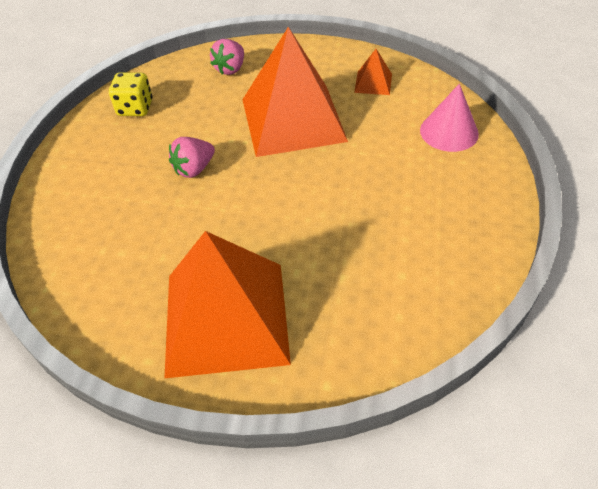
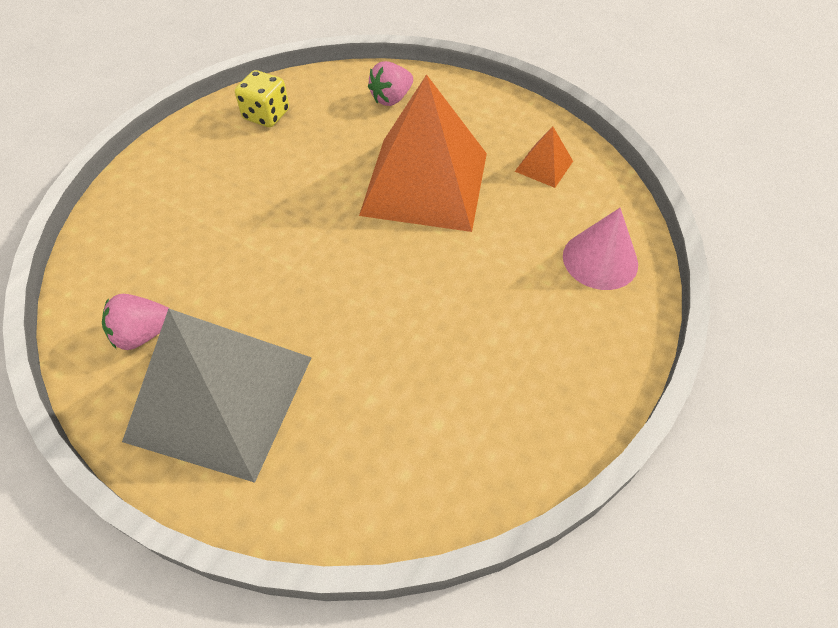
camera: 20 degrees right, 5 degrees up
orange pyramid [164,231,291,378] -> grey pyramid [122,309,312,483]
pink strawberry [169,137,215,178] -> pink strawberry moved to [102,294,170,350]

